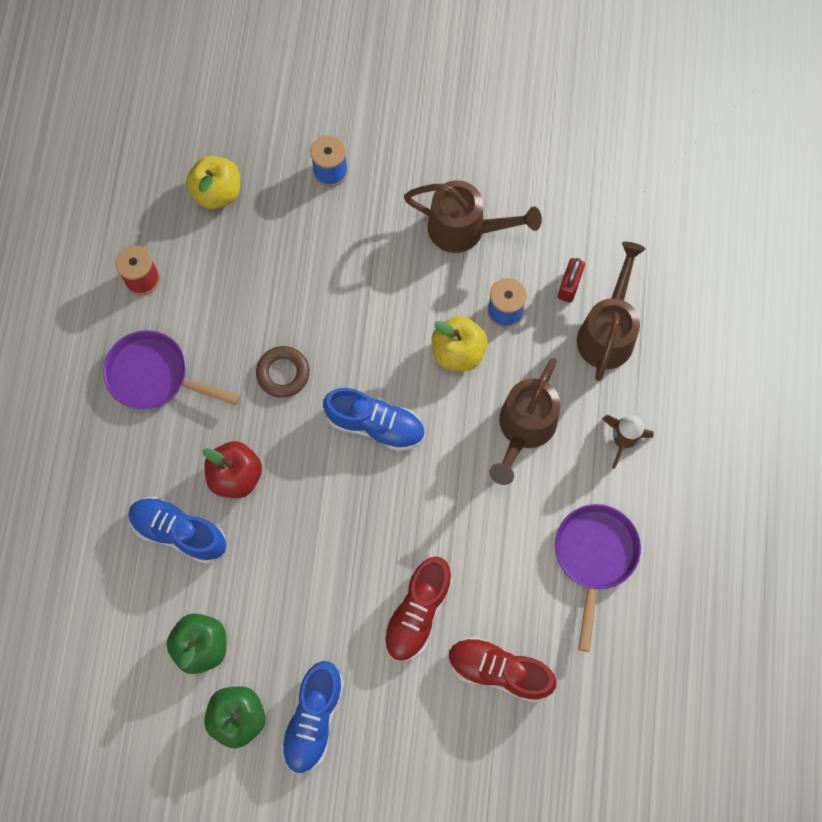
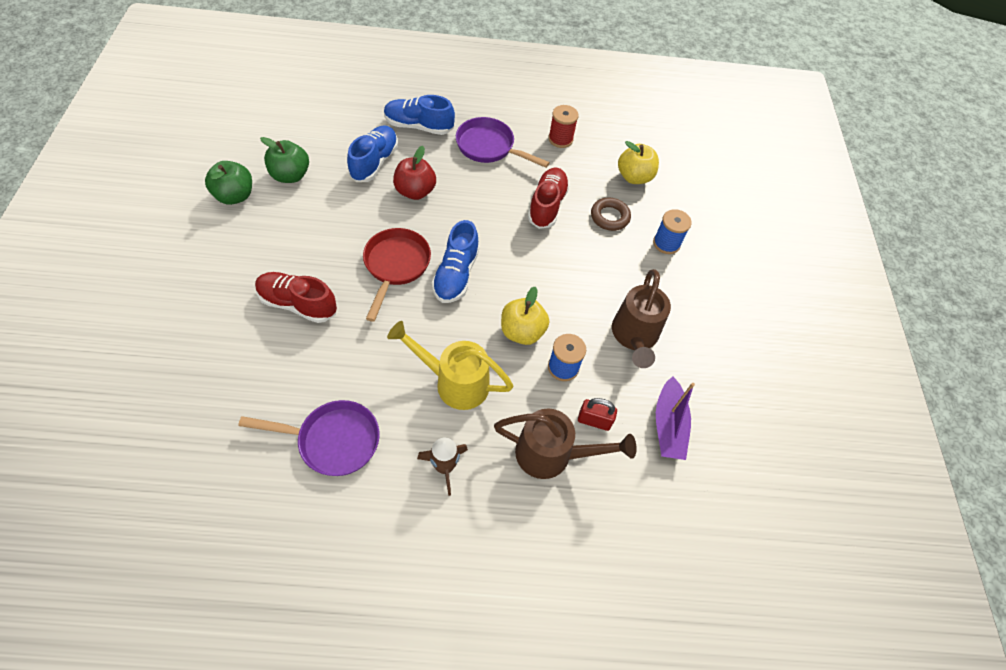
camera: 80 degrees right, 15 degrees down
purple pan [103,330,240,409] -> purple pan turned 75 degrees counterclockwise [456,117,550,168]
brown ring [256,346,310,398] -> brown ring moved to [591,198,631,231]
blue shoe [280,661,344,773] -> blue shoe moved to [384,95,455,135]
red shoe [448,637,556,703] -> red shoe moved to [528,167,570,229]
brown watering can [489,358,560,485] -> yellow watering can [387,321,513,410]
none -> red pan [363,228,431,322]
none -> purple boat [656,377,695,460]

